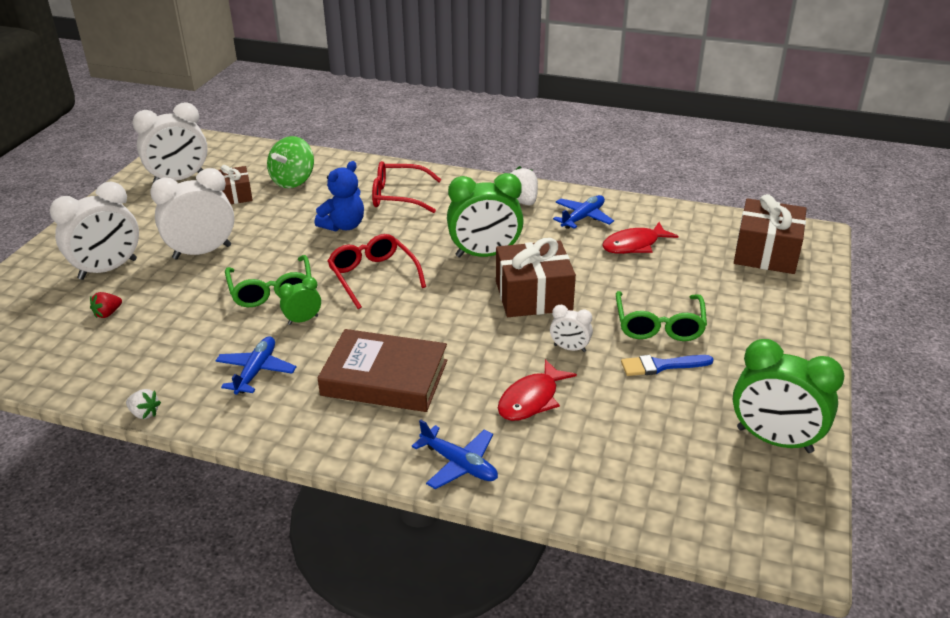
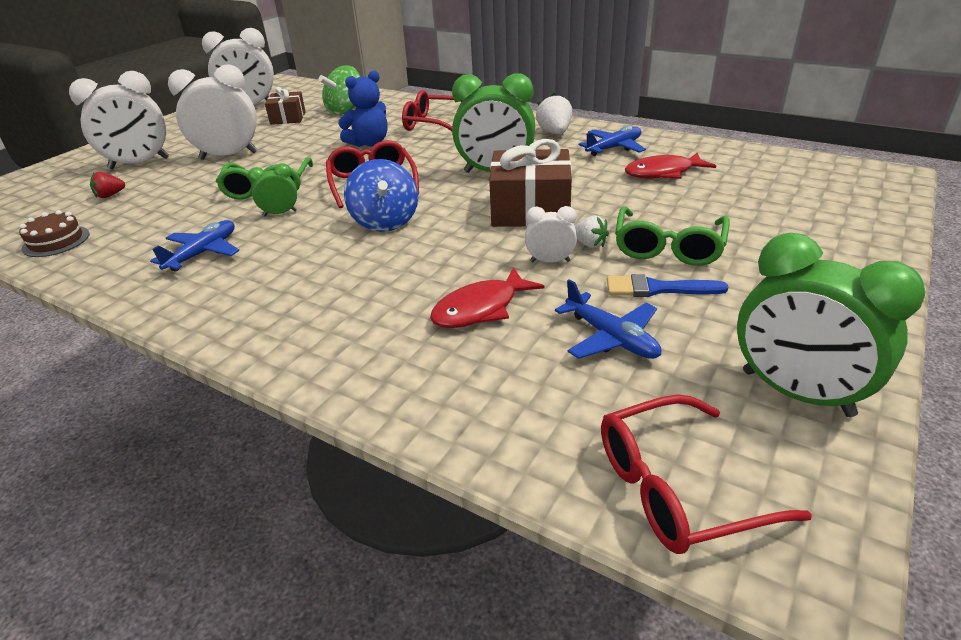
camera: 15 degrees right, 0 degrees up
white strawberry [126,389,161,419] -> white strawberry moved to [575,216,609,248]
brown book [317,329,447,412] -> none
blue plane [412,419,498,489] -> blue plane moved to [555,279,661,359]
white clock [550,305,593,352] -> white clock turned 150 degrees clockwise [525,206,577,263]
brown gift [734,194,807,274] -> none
none -> brown cake [19,210,90,257]
none -> blue spinning top [344,159,418,232]
none -> red glasses [601,394,812,554]

